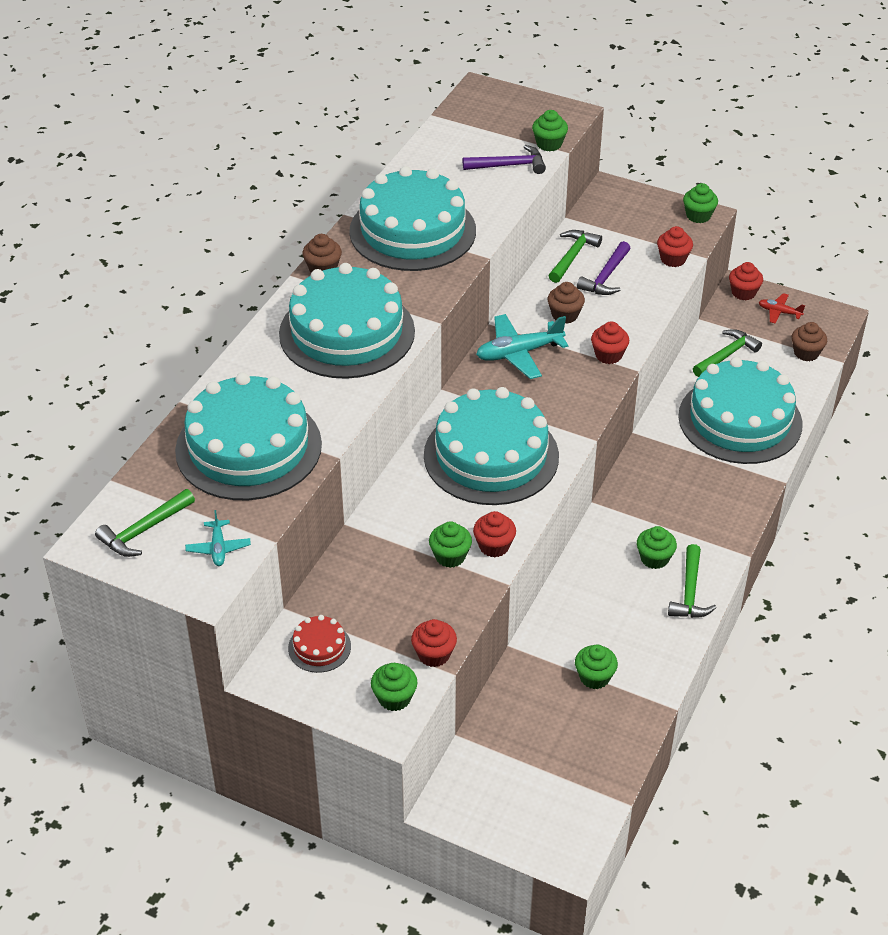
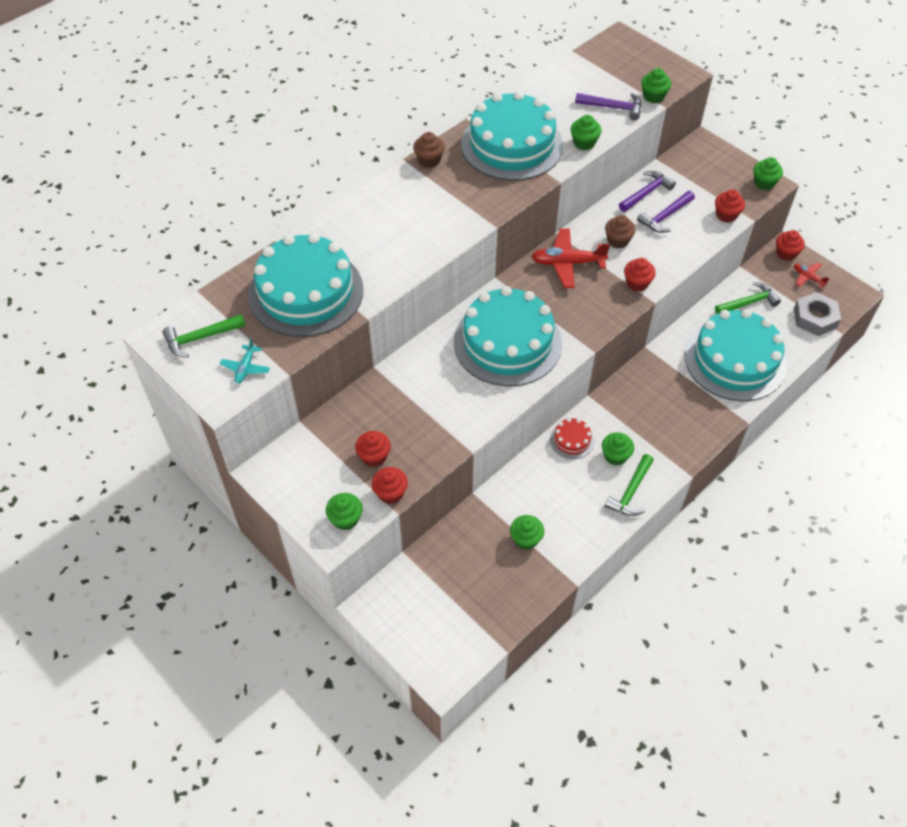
camera: 20 degrees right, 10 degrees up
turquoise cake [279,263,415,379] -> none
red cake [288,615,351,673] -> red cake moved to [550,418,594,459]
green cupcake [429,521,472,568] -> green cupcake moved to [571,115,602,150]
red cupcake [473,511,516,557] -> red cupcake moved to [355,431,391,467]
turquoise plane [476,314,568,379] -> red plane [531,229,610,288]
green hammer [549,230,602,283] -> purple hammer [619,171,676,212]
brown cupcake [792,322,827,361] -> grey nut [794,292,841,336]

